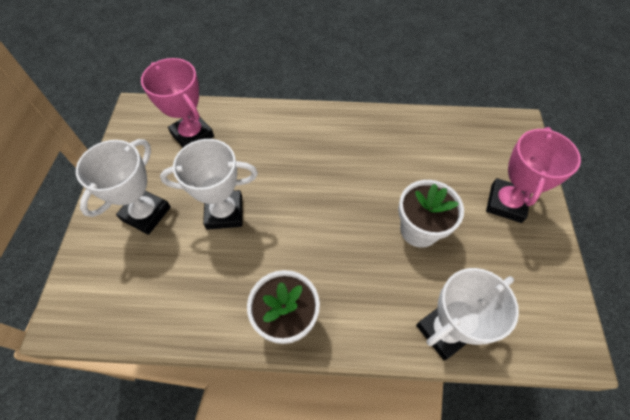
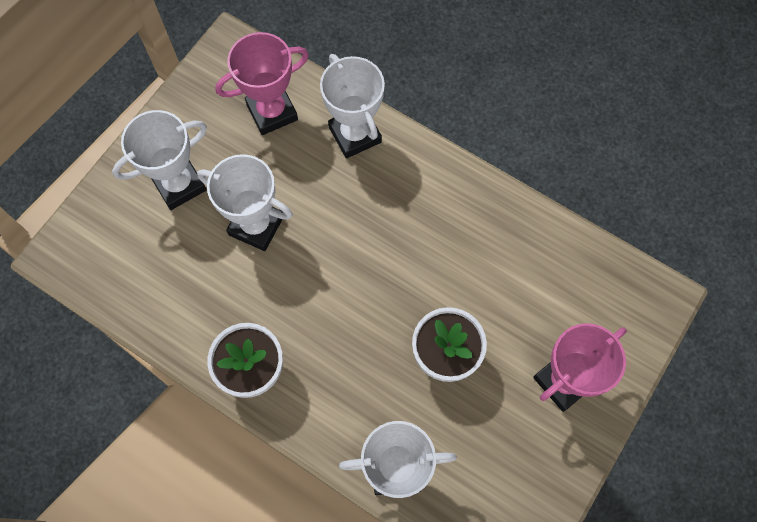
camera: 30 degrees right, 10 degrees up
pink trophy [141,58,214,147] -> pink trophy turned 75 degrees clockwise [215,32,309,135]
none -> white trophy [320,54,385,158]

